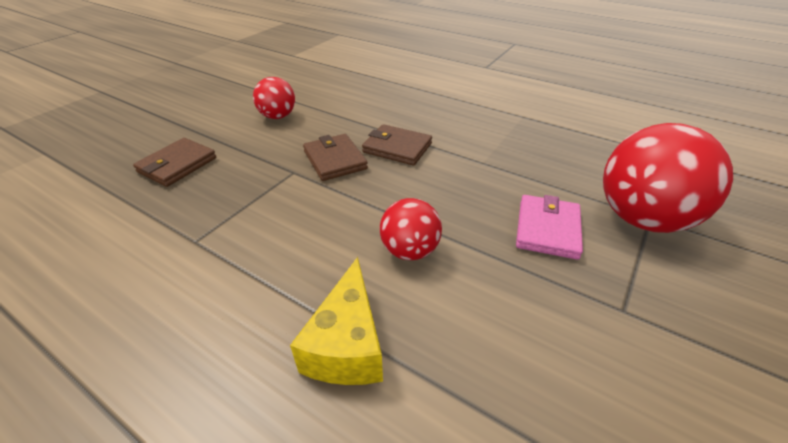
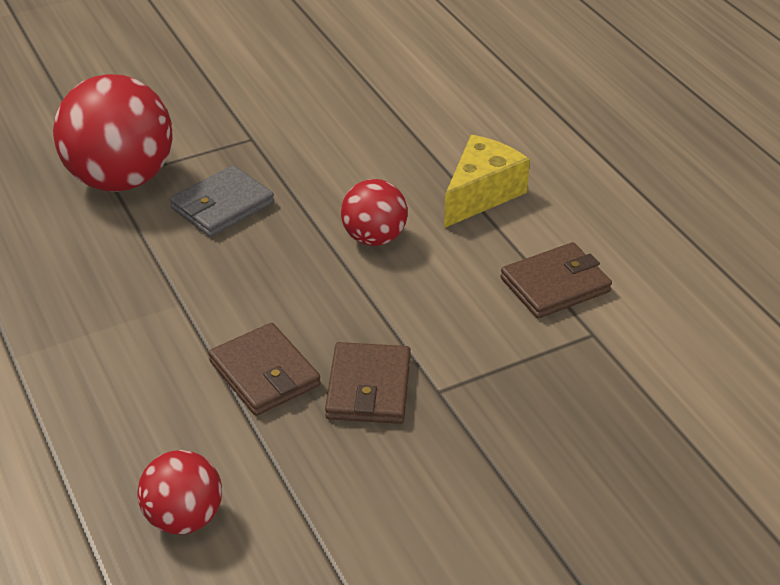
camera: 150 degrees left, 0 degrees up
brown wallet [133,138,216,187] -> brown wallet moved to [500,242,612,318]
red ball [253,77,295,119] -> red ball moved to [137,450,222,535]
pink wallet [516,195,583,260] -> grey wallet [170,165,274,237]

